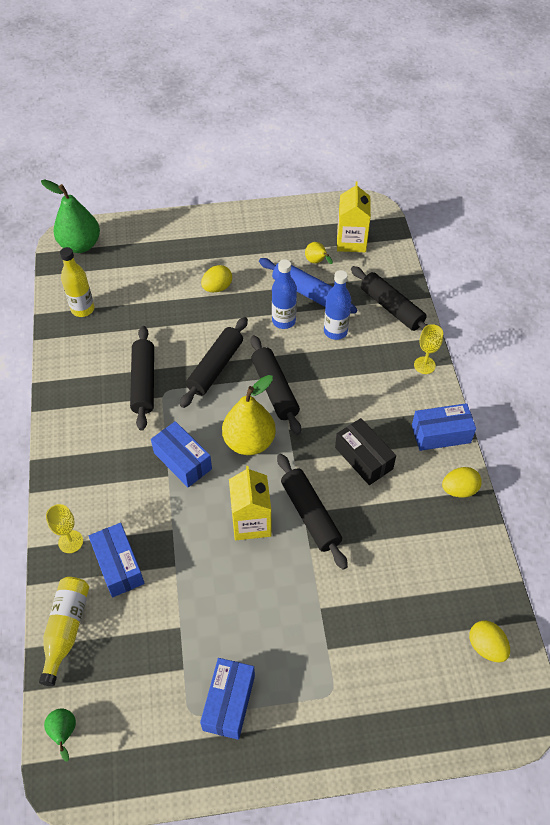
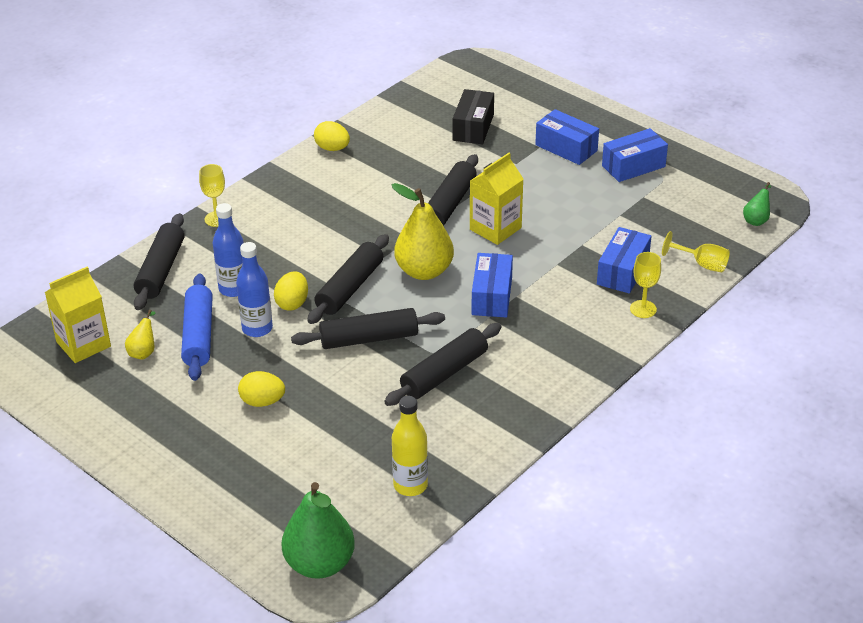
camera: 130 degrees left, 15 degrees down
yellow bottle [39,577,89,686] -> yellow goblet [662,231,730,272]
black box [335,418,396,485] -> black box moved to [453,89,494,144]
blue box [412,403,476,451] -> blue box moved to [535,109,599,165]
yellow egg [469,621,510,662] -> yellow egg moved to [274,272,308,311]

